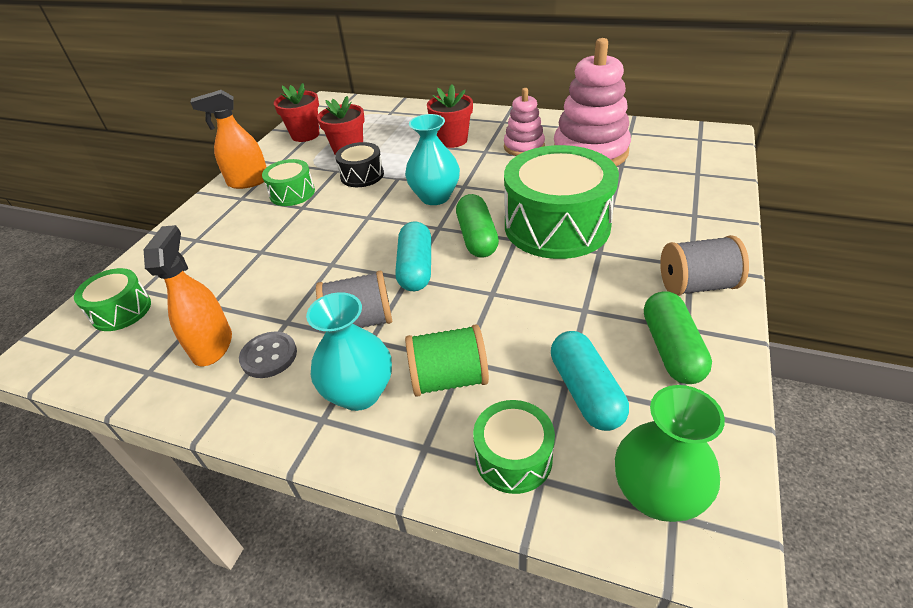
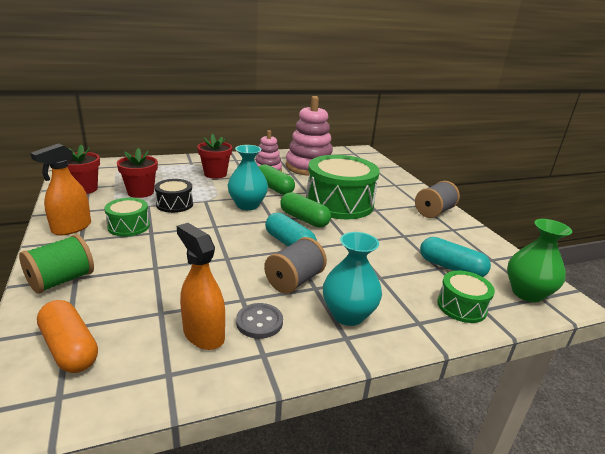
camera: 45 degrees left, 15 degrees down
green drum [74,268,151,331] -> orange capsule [37,300,98,373]
green spool [405,324,489,397] -> green spool moved to [19,234,94,294]
green capsule [644,291,712,384] -> green capsule moved to [258,164,295,195]

